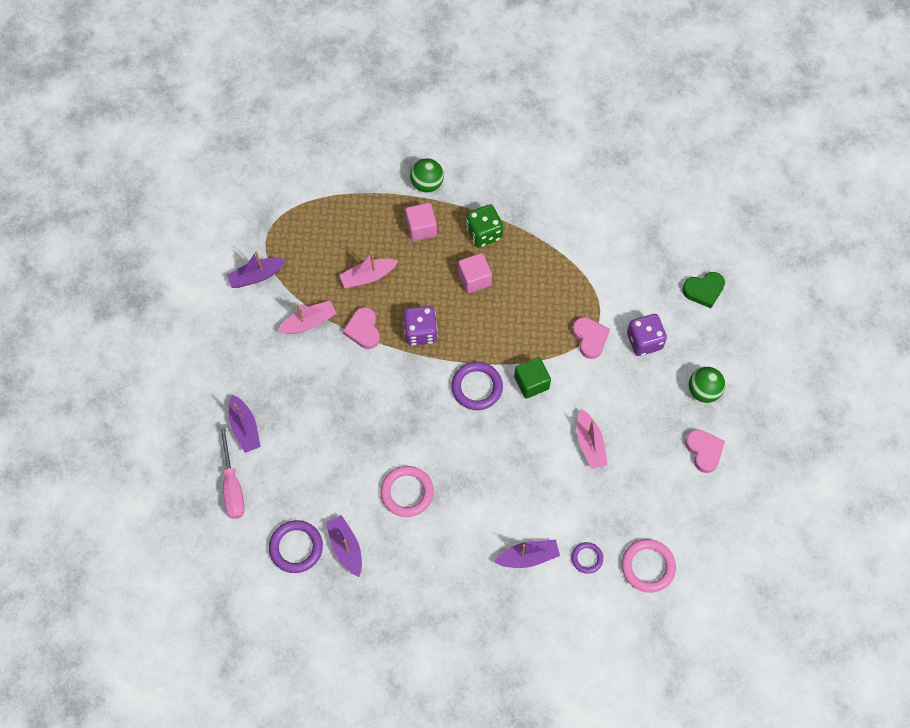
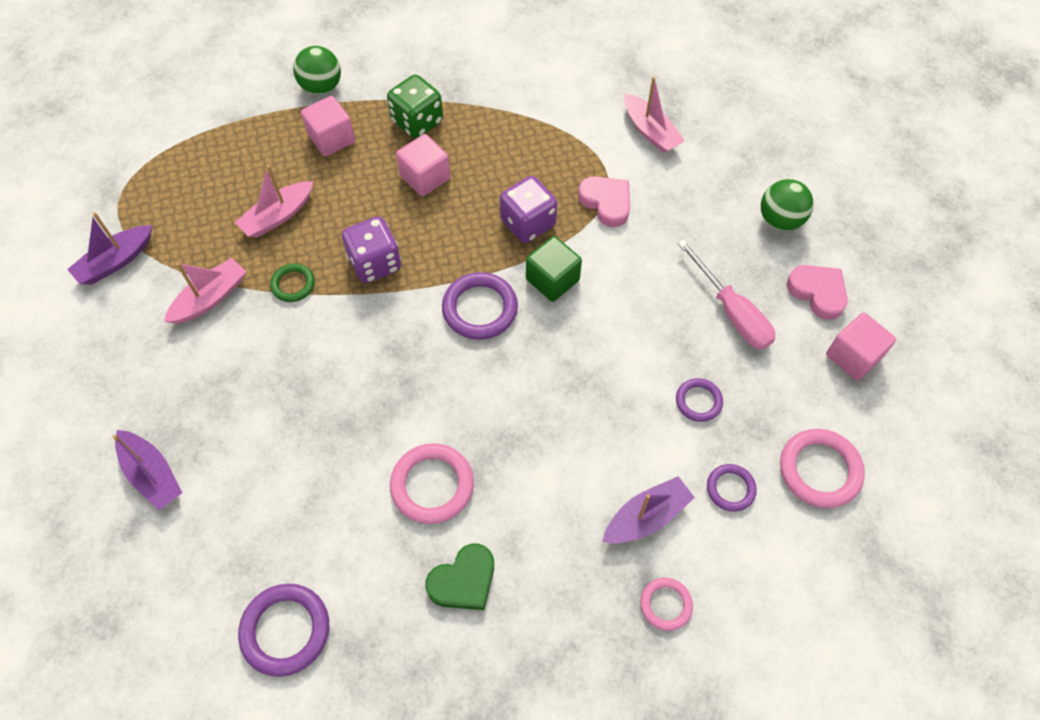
camera: 20 degrees left, 5 degrees down
pink screwdriver [219,424,245,519] -> pink screwdriver moved to [678,239,775,349]
purple boat [326,515,362,577] -> none
pink heart [343,307,380,349] -> green ring [270,263,315,302]
pink boat [577,409,608,469] -> pink boat moved to [624,77,685,153]
purple dice [627,314,667,356] -> purple dice moved to [500,176,557,243]
green heart [682,272,725,308] -> green heart moved to [426,544,494,610]
none -> pink ring [640,578,693,631]
none -> purple ring [676,378,723,422]
none -> pink cube [826,313,896,381]

